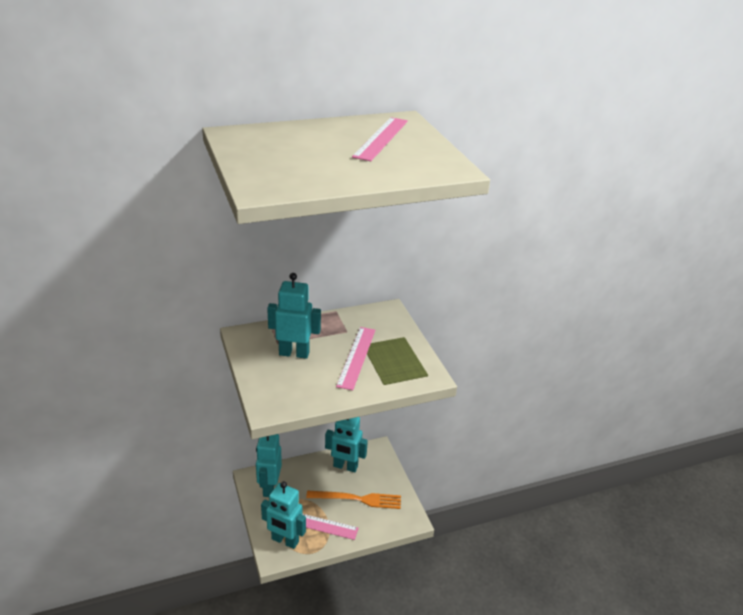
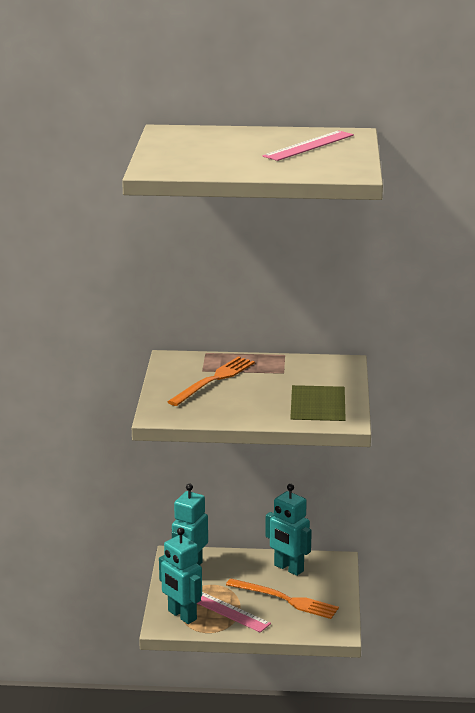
camera: 25 degrees right, 10 degrees down
turquoise robot [267,273,321,359] -> orange fork [168,356,255,406]
pink ruler [336,327,375,390] -> none

